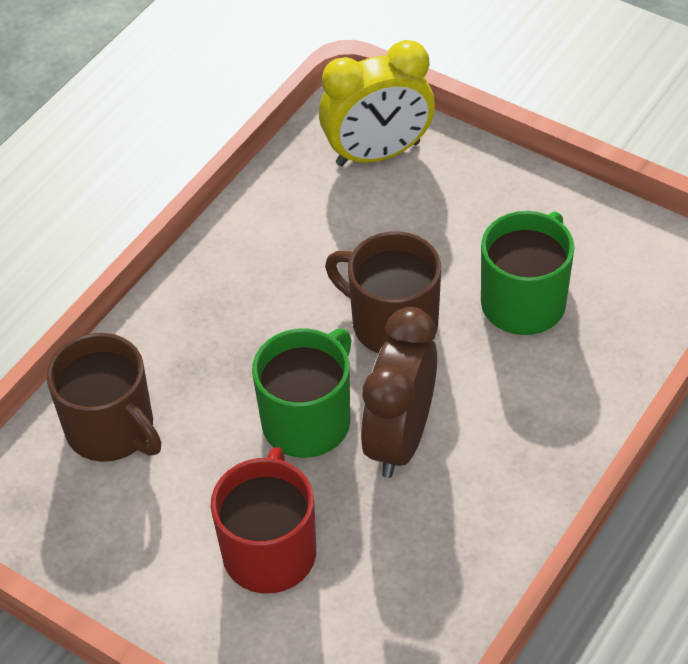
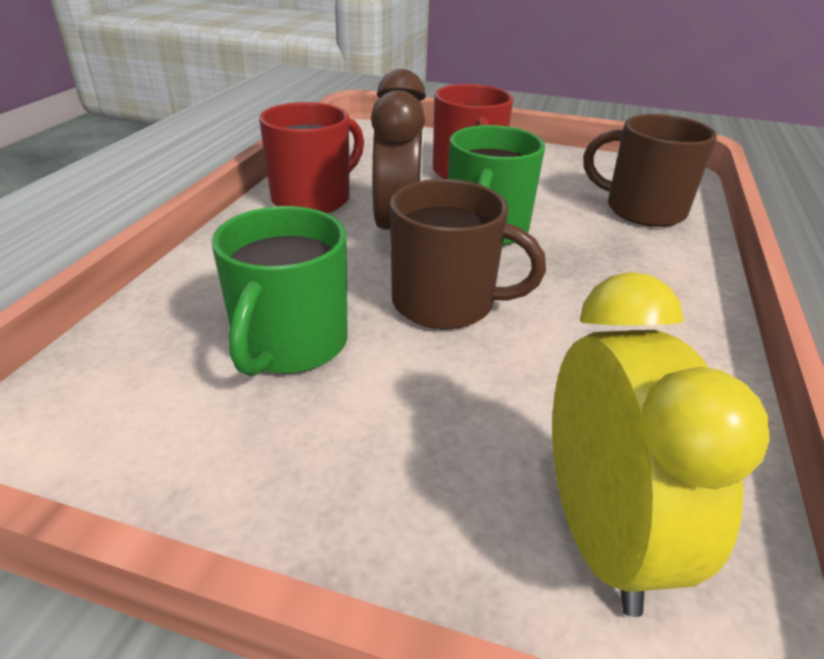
camera: 160 degrees right, 15 degrees down
yellow clock [319,40,435,166] -> yellow clock turned 120 degrees clockwise [552,272,770,617]
none -> red mug [259,102,364,213]

